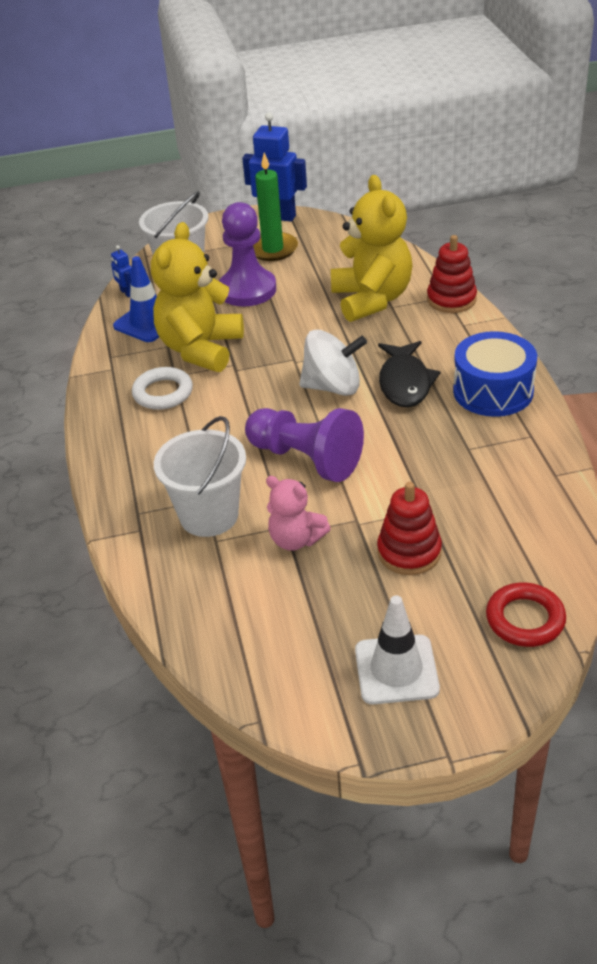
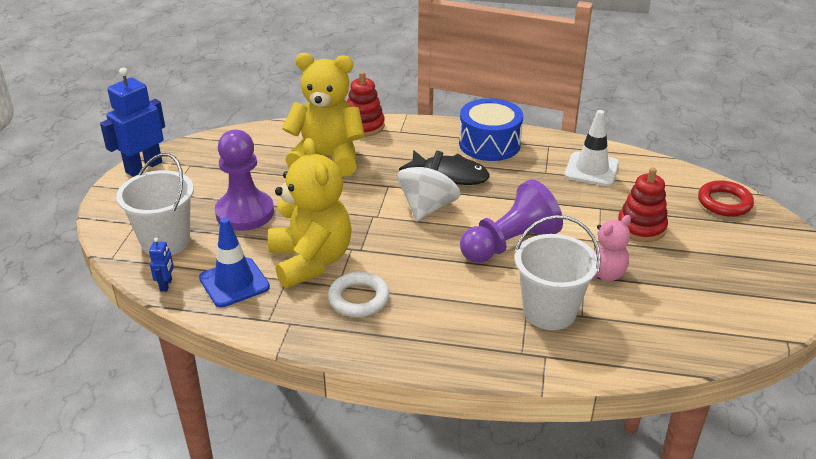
camera: 70 degrees left, 5 degrees down
blue robot [111,245,132,298] -> blue robot turned 75 degrees counterclockwise [149,238,174,292]
yellow teddy bear [151,222,244,372] -> yellow teddy bear turned 150 degrees counterclockwise [268,138,352,288]
green candle [253,152,298,261] -> none
white traffic cone [355,595,440,704] -> white traffic cone moved to [565,110,619,186]

